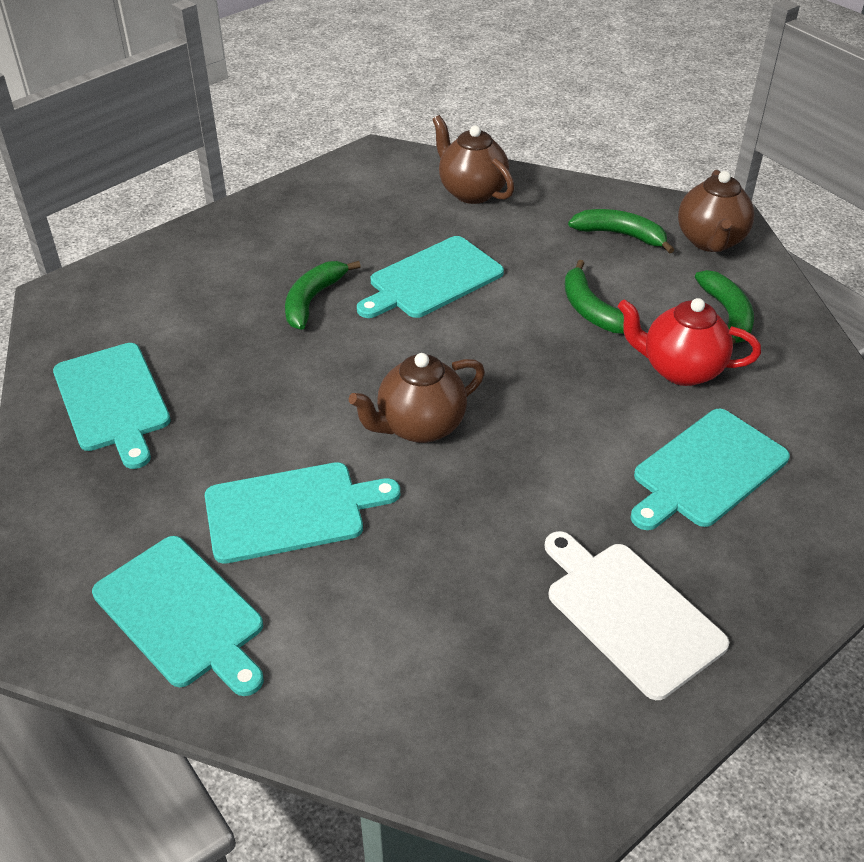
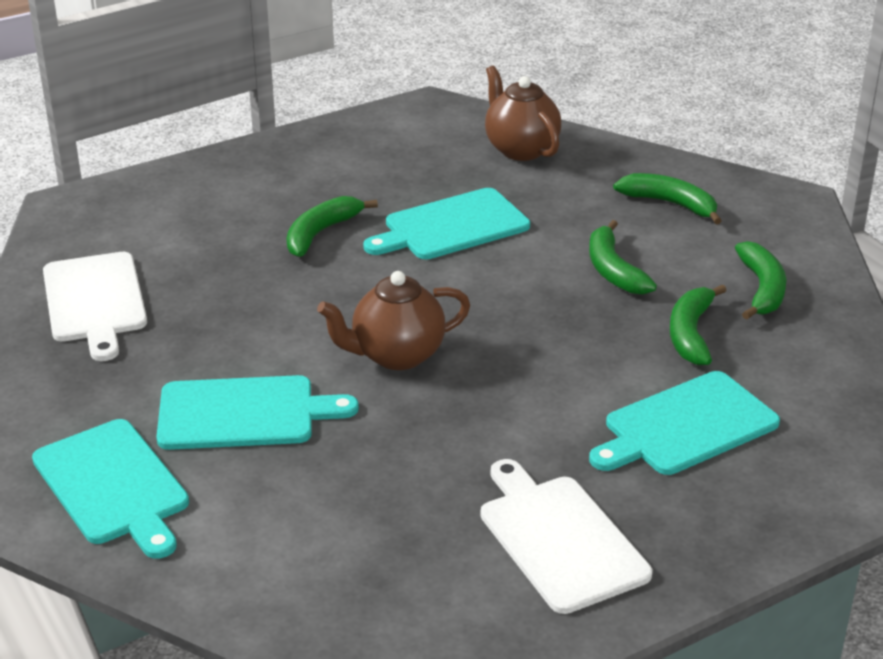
camera: 10 degrees right, 10 degrees down
turquoise cutting board [53,343,171,469] -> white cutting board [43,252,147,361]
red teapot [618,298,761,386] -> green banana [670,284,727,366]
brown teapot [678,170,755,252] -> none

